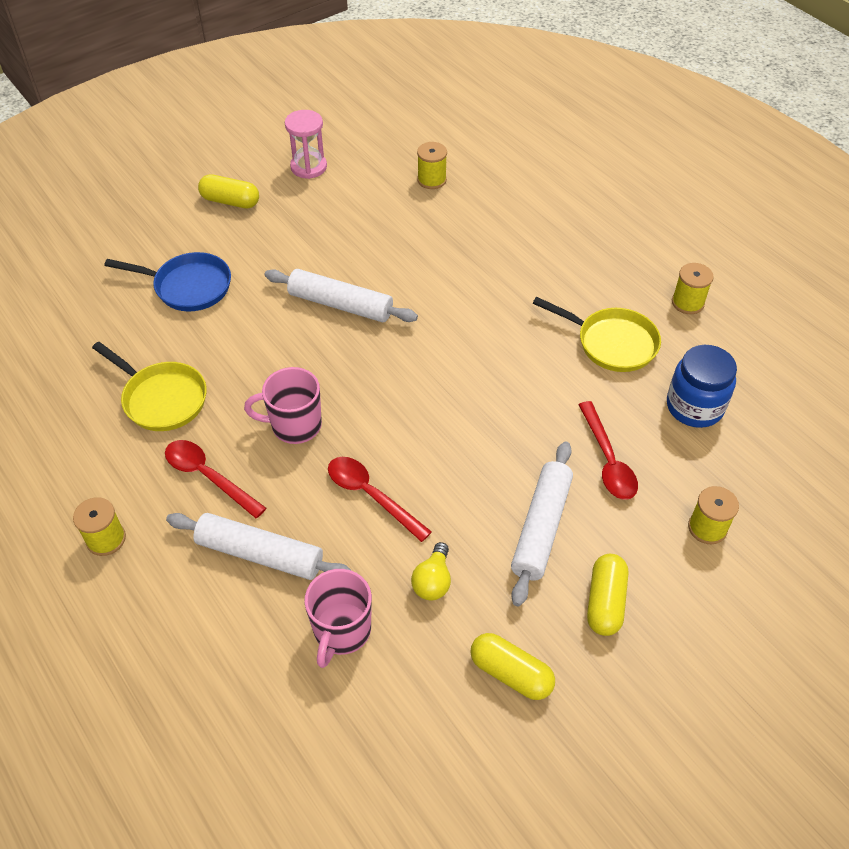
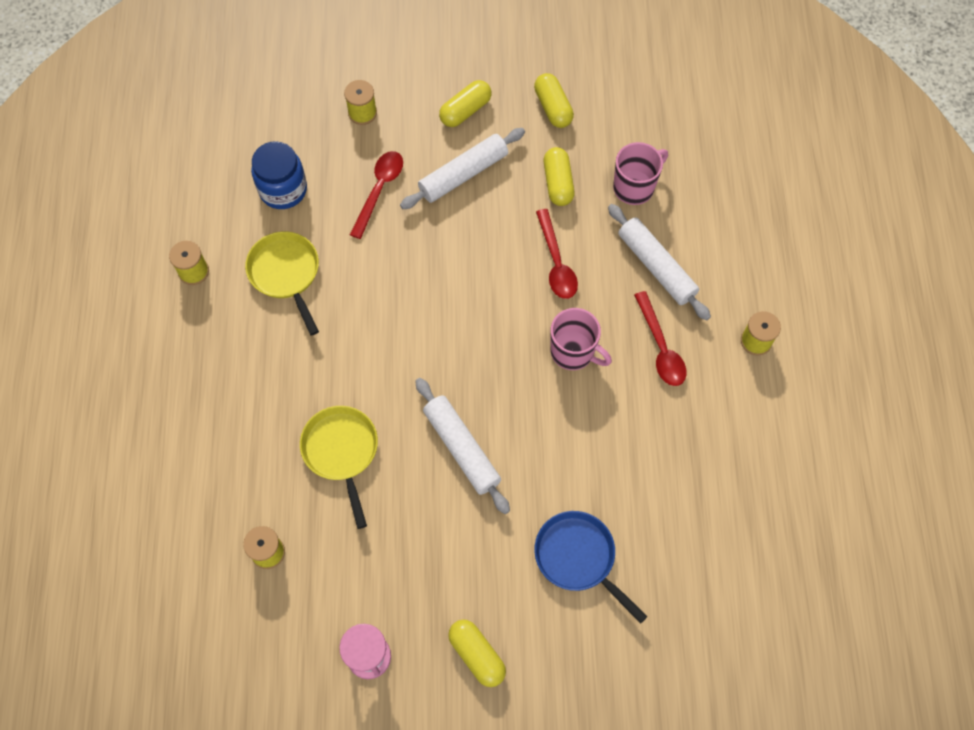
camera: 145 degrees left, 15 degrees up
yellow pan [92,342,207,431] -> yellow pan moved to [300,406,378,529]
yellow light bulb [411,542,451,600] -> yellow capsule [543,147,575,206]

